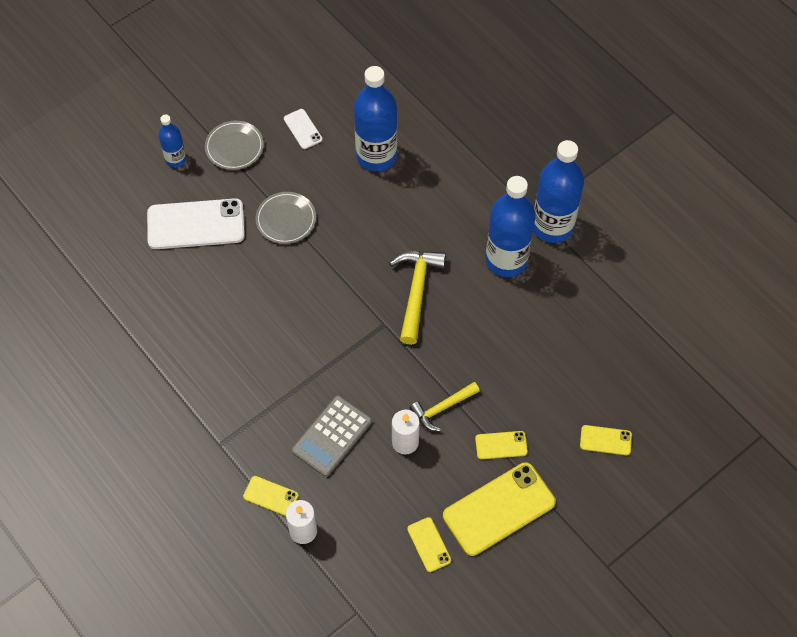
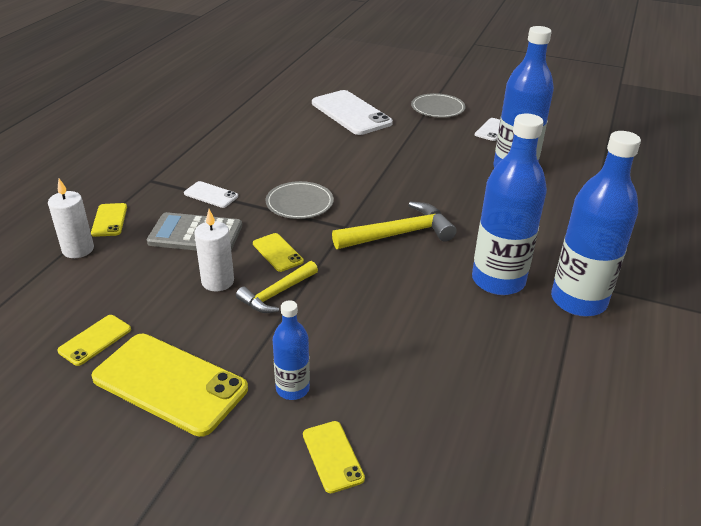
camera: 60 degrees right, 25 degrees down
blue bottle [158,115,186,167] -> blue bottle moved to [273,300,310,400]
grey plate [256,192,316,244] -> grey plate moved to [266,181,334,219]
yellow hammer [410,382,480,431] -> yellow hammer turned 75 degrees counterclockwise [236,261,318,313]
yellow phone [475,431,528,459] -> yellow phone moved to [253,233,304,272]
none -> white phone [184,181,238,208]

